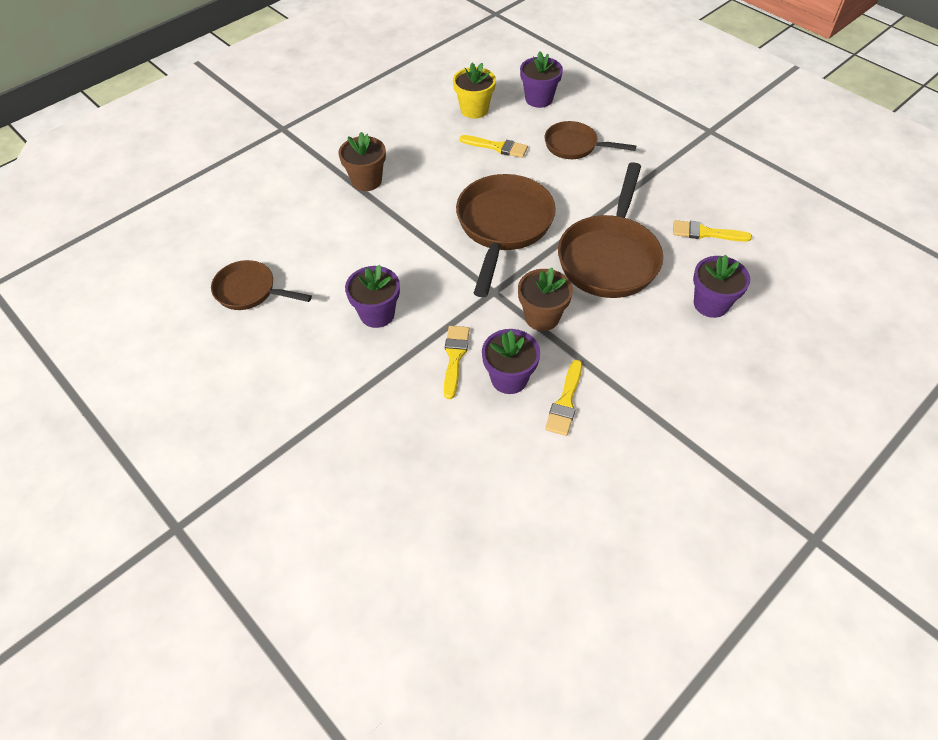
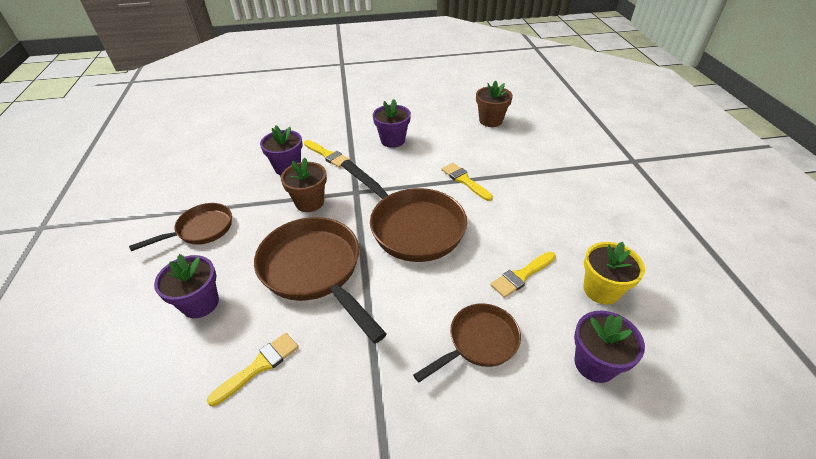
camera: 125 degrees right, 10 degrees down
brown pan [211,260,312,310] -> brown pan moved to [129,203,232,251]
brown flower pot [339,132,386,191] -> brown flower pot moved to [476,80,513,127]
yellow brush [545,360,582,436] -> yellow brush moved to [442,163,493,201]

